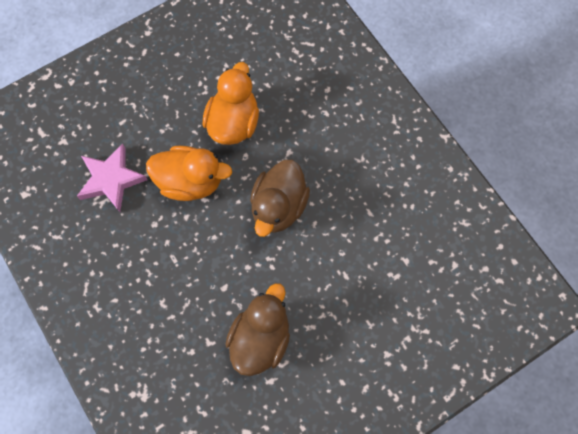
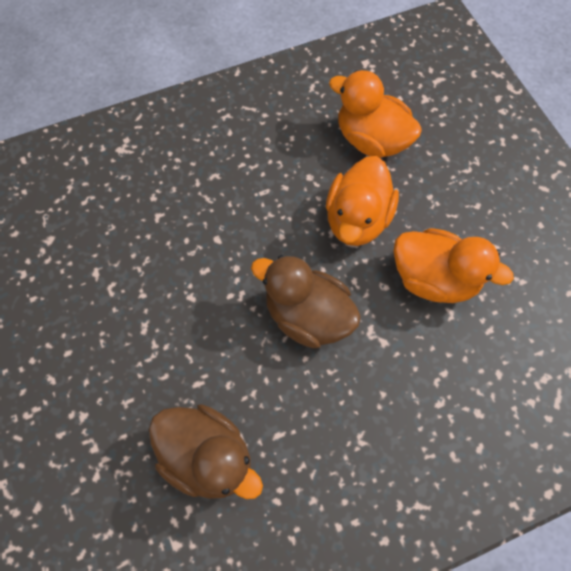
camera: 100 degrees right, 5 degrees down
pink star [77,144,148,212] -> orange duck [329,70,422,158]
brown duck [225,283,290,376] -> brown duck moved to [149,404,263,499]

